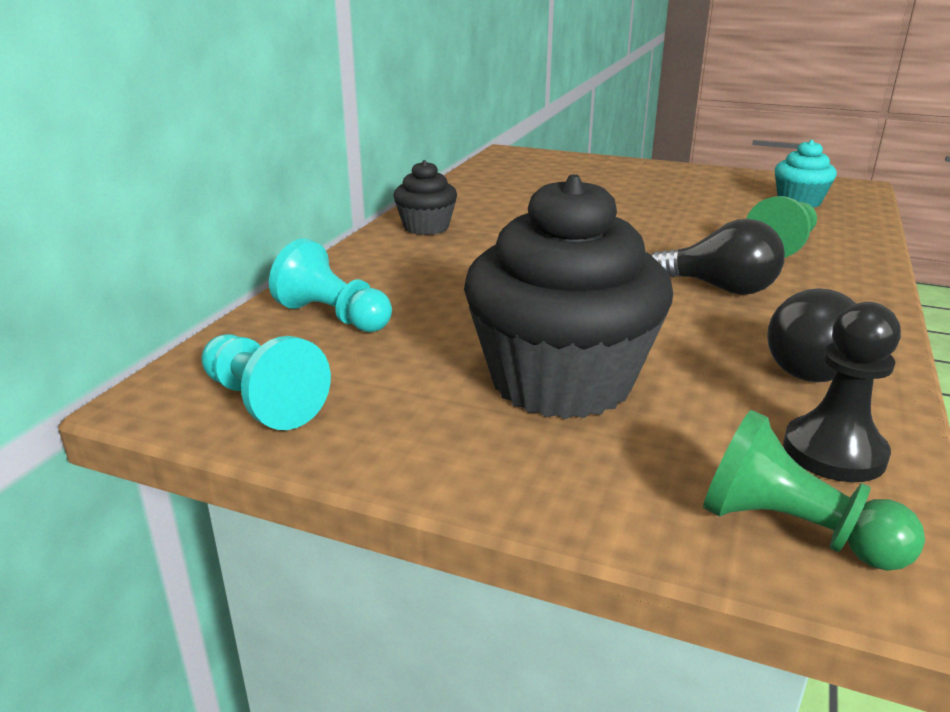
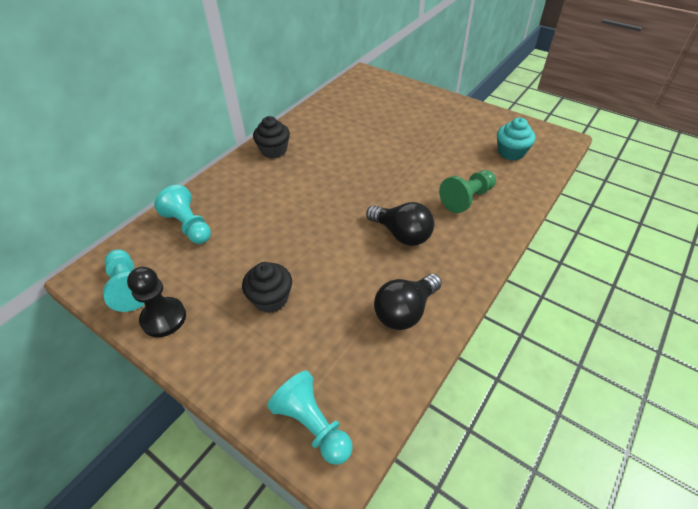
camera: 15 degrees right, 20 degrees up
black cupcake [464,174,673,419] -> black cupcake [242,262,292,313], size x0.49
green pawn [703,410,925,571] -> turquoise pawn [267,371,353,465]
black pawn [783,302,901,482] -> black pawn moved to [127,267,186,337]

